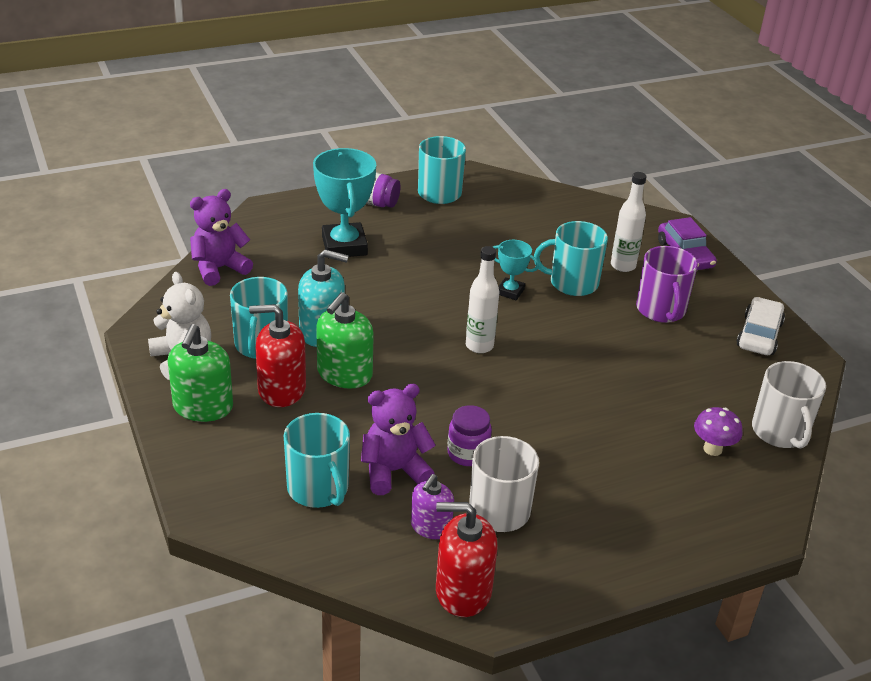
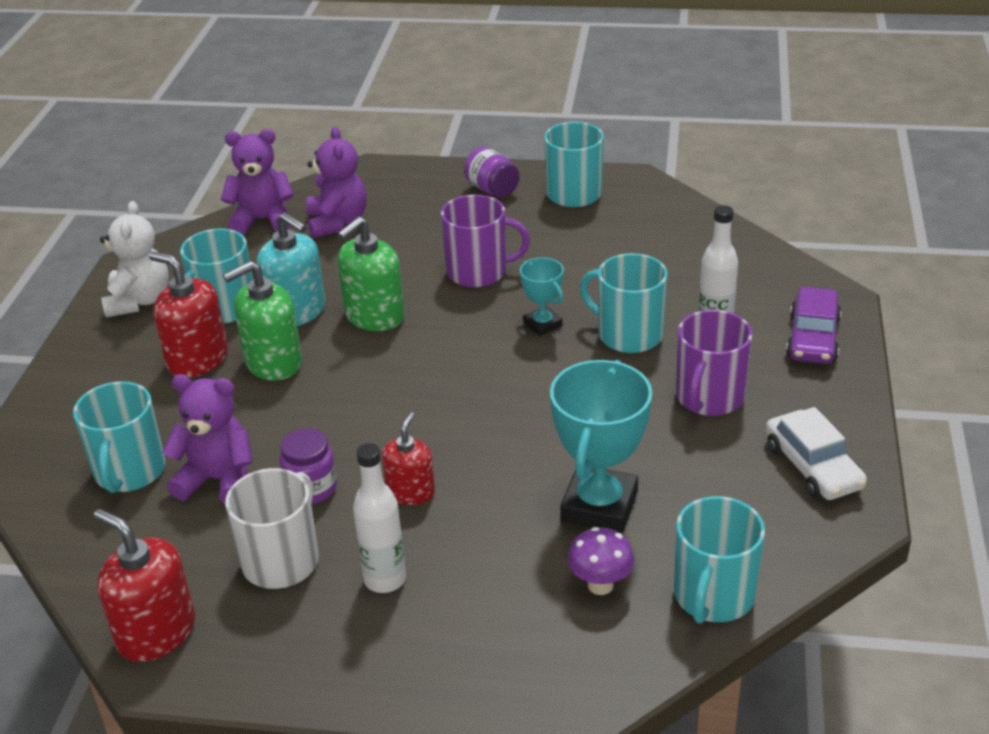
camera: 35 degrees right, 0 degrees up
green soap dispenser [168,324,233,422] -> green soap dispenser moved to [337,217,405,331]
turquoise trophy [313,148,376,257] -> turquoise trophy moved to [550,360,652,533]
purple soap dispenser [411,474,454,539] -> none
white bottle [466,246,499,353] -> white bottle moved to [353,443,406,593]
white car [736,297,785,355] -> white car turned 105 degrees clockwise [766,407,867,500]
white mug [752,361,826,449] -> turquoise mug [674,496,765,624]
none -> purple teddy bear [306,127,367,238]
none -> red soap dispenser [382,412,435,505]
none -> purple mug [441,195,530,287]

